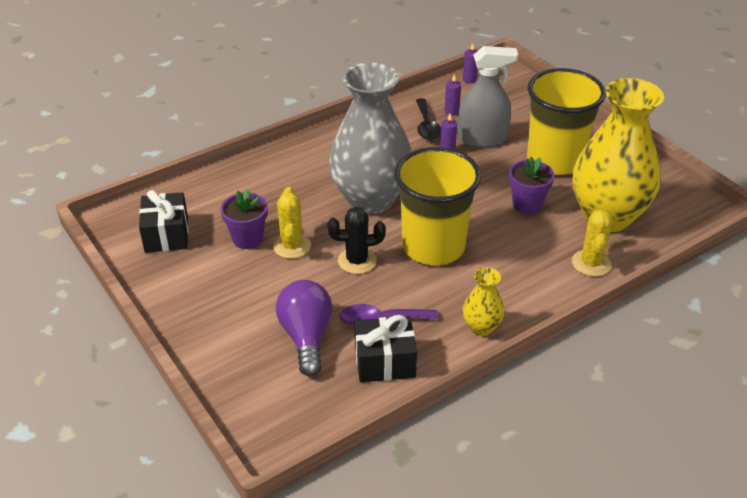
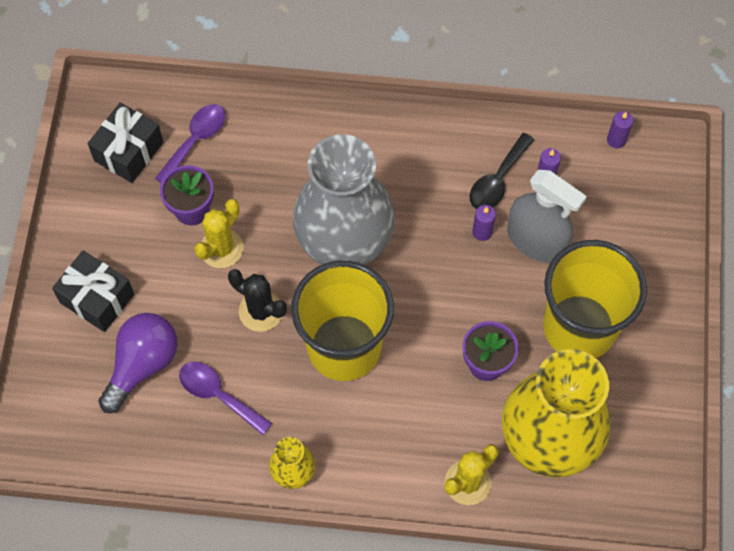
camera: 40 degrees right, 25 degrees up
black gift [355,315,417,382] -> black gift moved to [52,250,134,332]
none -> purple spoon [155,104,225,183]

